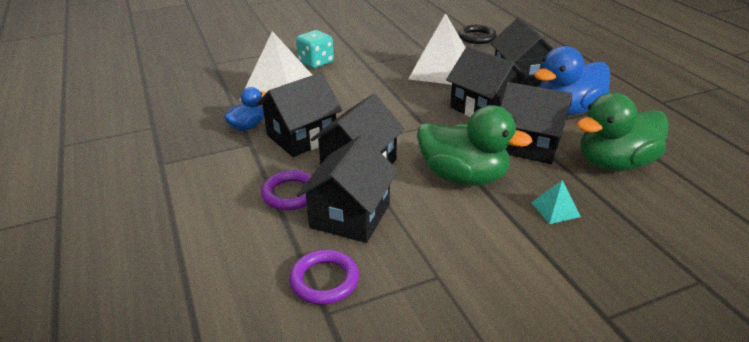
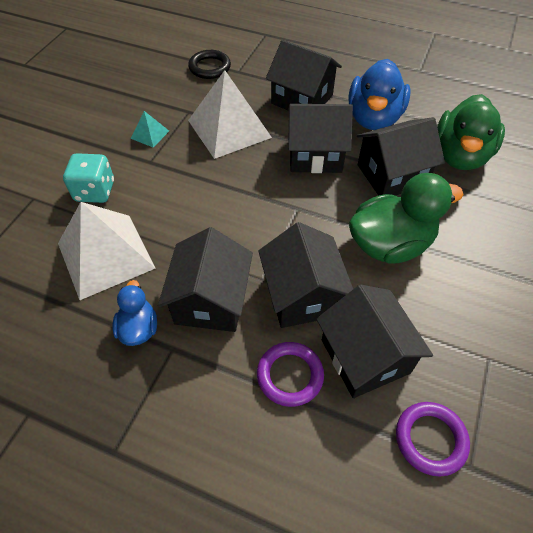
camera: 45 degrees left, 20 degrees up
turquoise pyramid [531,180,581,224] -> turquoise pyramid moved to [131,111,169,148]

